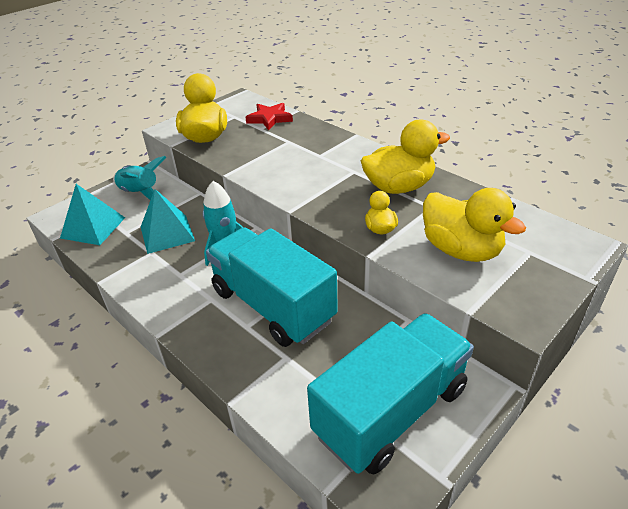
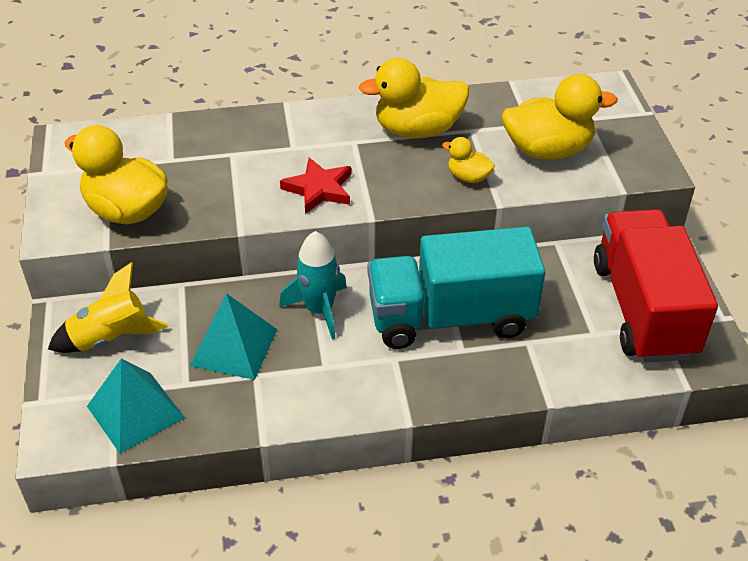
camera: 55 degrees left, 5 degrees up
turquoise rocket [113,156,166,200] -> yellow rocket [48,262,169,353]
red star [245,103,293,131] -> red star moved to [280,158,351,214]
turquoise truck [307,313,474,475] -> red truck [594,209,718,363]
yellow duck [361,120,450,194] -> yellow duck turned 120 degrees counterclockwise [358,58,469,138]

